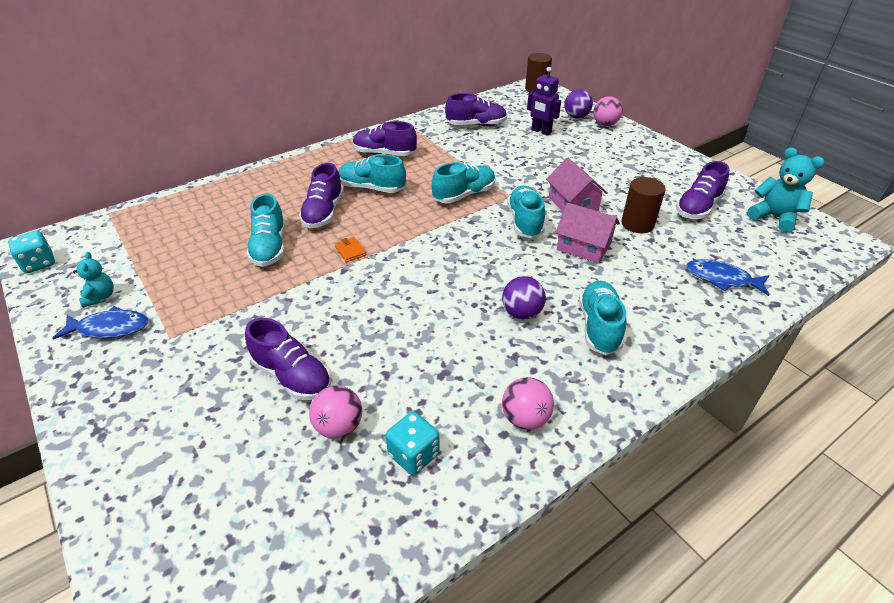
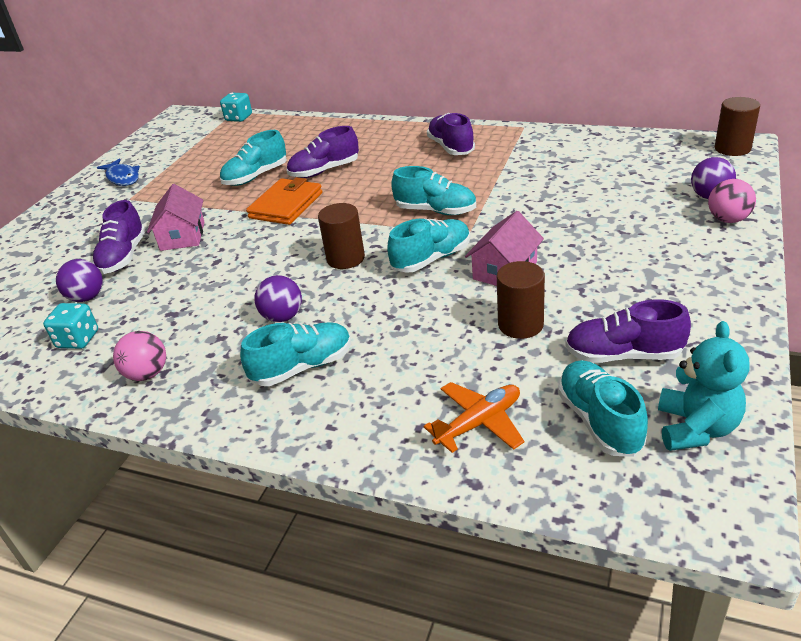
camera: 60 degrees right, 5 degrees down
turquoise dice [8,230,55,273] -> turquoise dice moved to [220,93,252,122]
turquoise teddy bear [73,252,113,308] -> none
pink ball [309,385,362,438] -> purple ball [56,259,103,302]
orange wallet [334,237,366,262] -> orange wallet [246,177,322,225], size x2.26
turquoise shoe [338,154,406,193] -> turquoise shoe moved to [558,360,648,457]
purple shoe [445,93,507,126] -> none
purple robot [527,67,561,136] -> none
pink house [555,203,620,264] -> pink house moved to [147,184,204,251]
blue fish [686,259,770,296] -> orange plane [423,382,524,453]
none -> brown cylinder [318,203,365,269]

